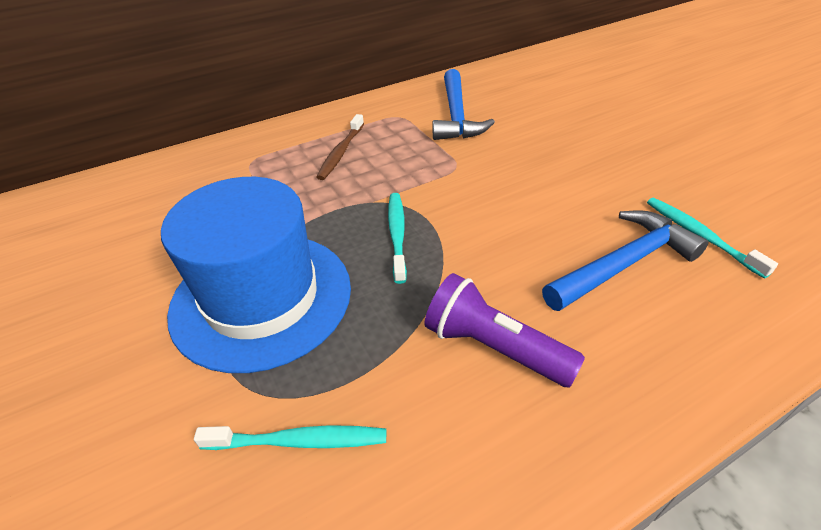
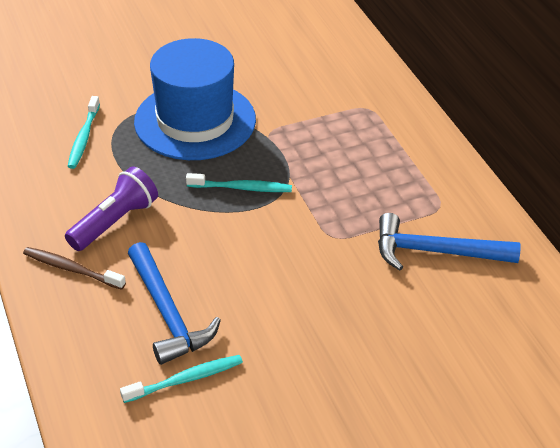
camera: 95 degrees right, 0 degrees up
brown toothbrush [316,114,364,180] -> brown toothbrush moved to [23,247,126,290]

